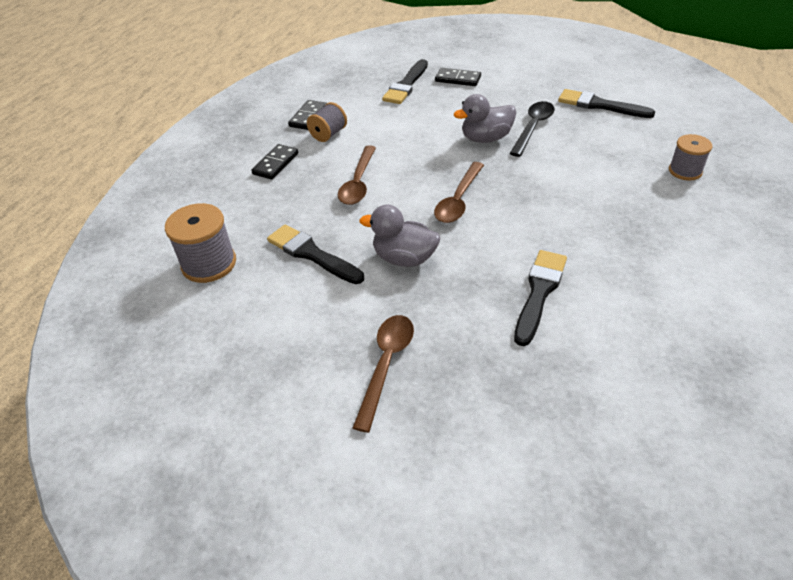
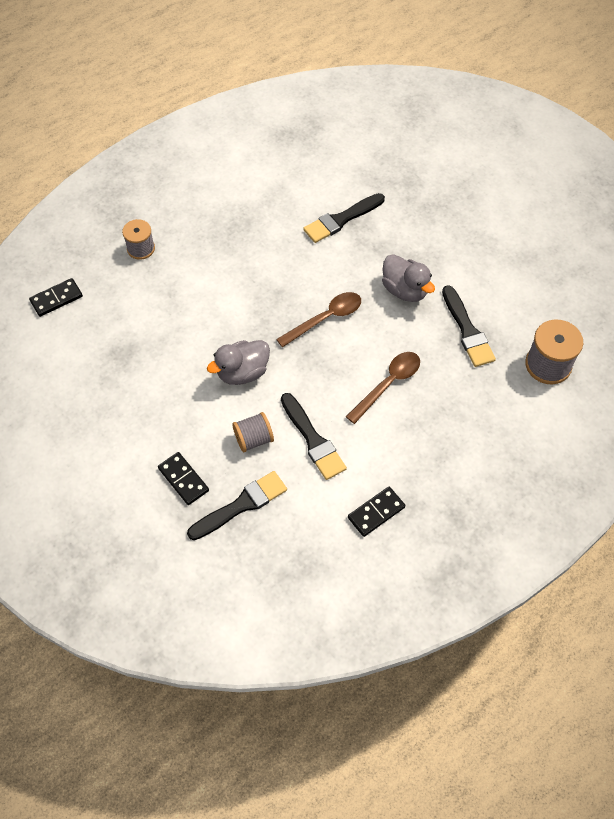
camera: 150 degrees left, 15 degrees up
black domino [251,144,298,180] -> black domino moved to [29,278,83,317]
grey spool [307,102,347,142] -> grey spool moved to [232,412,274,452]
brown spoon [353,315,414,433] -> none
grey duck [454,94,516,143] -> grey duck turned 135 degrees clockwise [207,340,270,385]
black spoon [510,101,555,157] -> none
black brush [558,89,655,118] -> black brush moved to [281,393,347,480]

